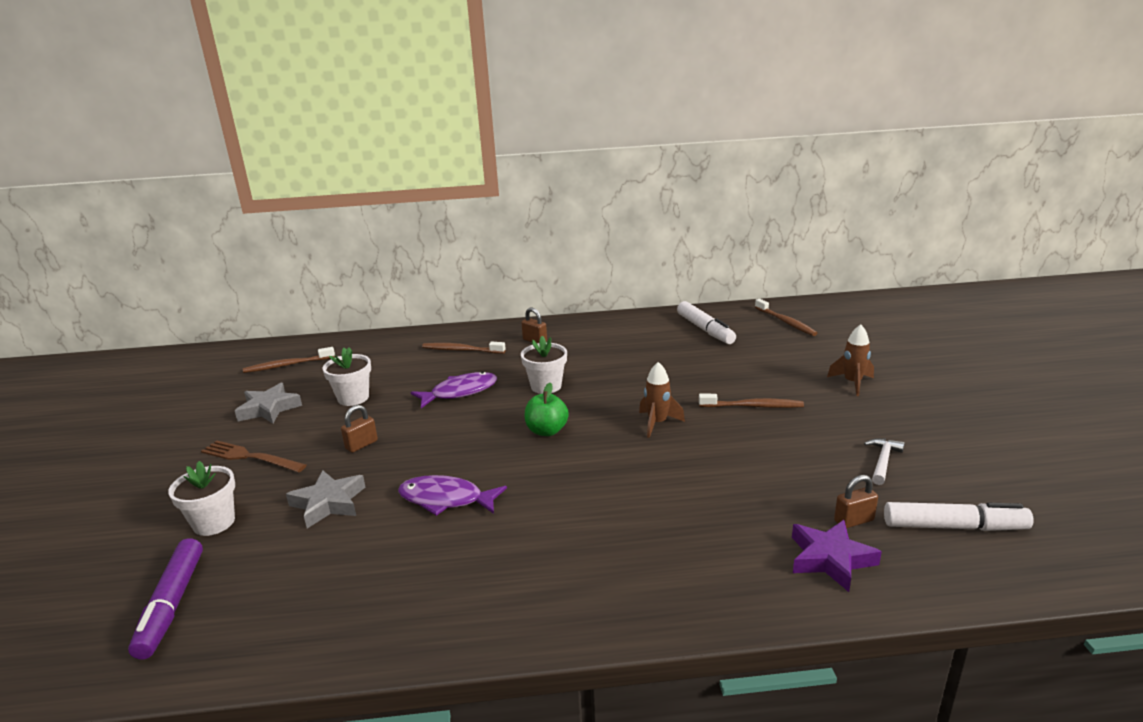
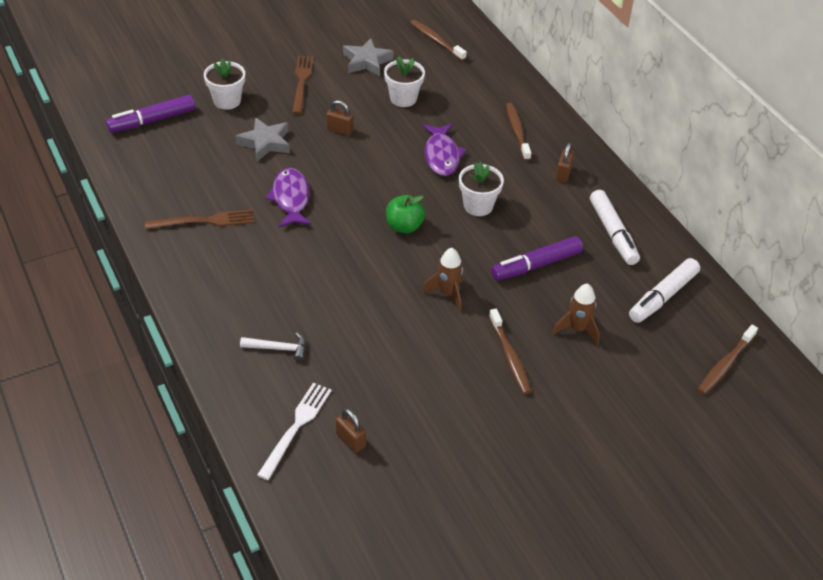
camera: 65 degrees right, 20 degrees up
purple fish [410,372,497,408] -> purple fish turned 45 degrees clockwise [423,124,466,176]
purple star [792,520,882,592] -> white fork [257,383,332,480]
brown rocket [827,324,874,396] -> brown rocket moved to [552,283,600,345]
white hammer [864,438,905,485] -> white hammer moved to [240,332,306,362]
white marker [884,502,1033,531] -> white marker moved to [590,190,640,265]
none -> brown fork [145,210,254,229]
none -> purple marker [491,236,583,281]

